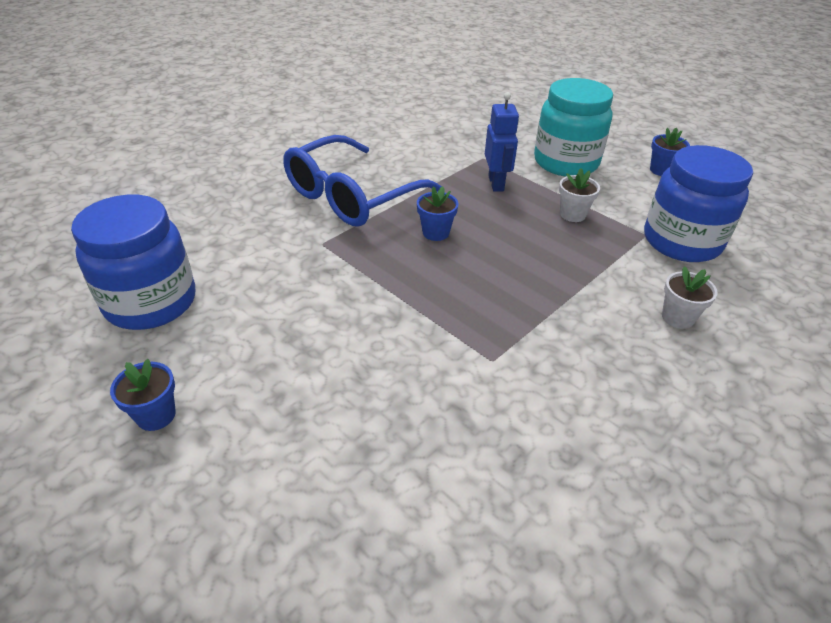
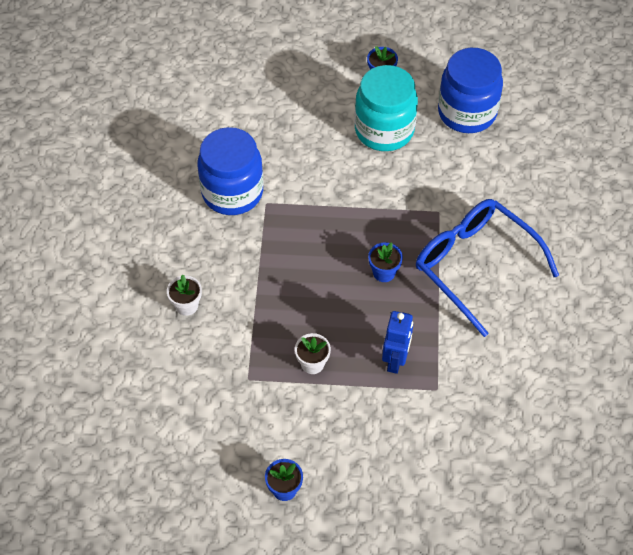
camera: 140 degrees right, 15 degrees up
blue glasses [283,135,442,227] -> blue glasses turned 45 degrees counterclockwise [416,199,559,337]
blue robot [485,92,519,192] -> blue robot turned 120 degrees counterclockwise [382,311,413,374]
turquoise jar [534,78,613,177] -> turquoise jar moved to [355,65,418,151]
blue jar [644,145,753,262] -> blue jar moved to [198,127,263,215]

